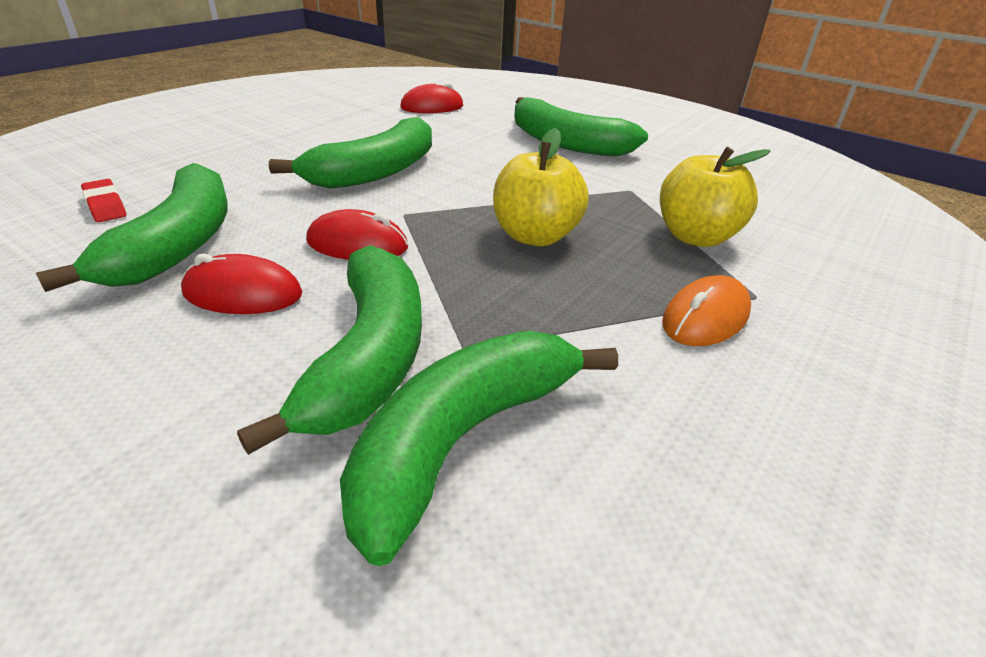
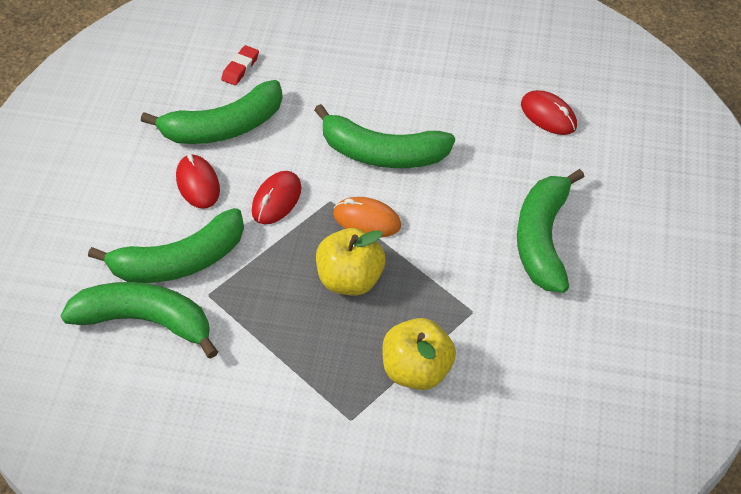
camera: 65 degrees right, 15 degrees up
red mouse [306,209,408,260] -> red mouse turned 45 degrees clockwise [252,171,302,224]
orange mouse [662,275,751,346] -> orange mouse moved to [333,197,401,237]

